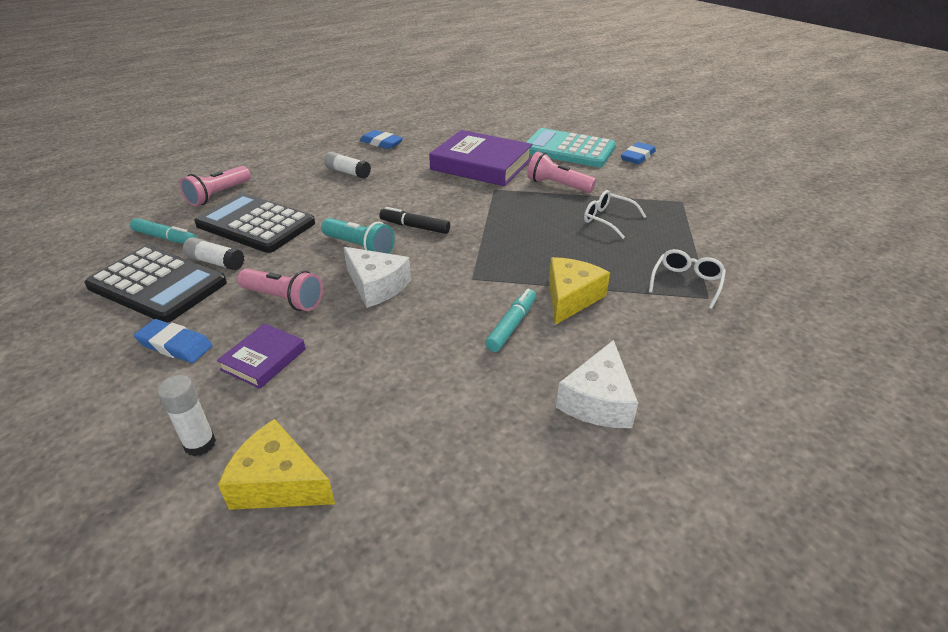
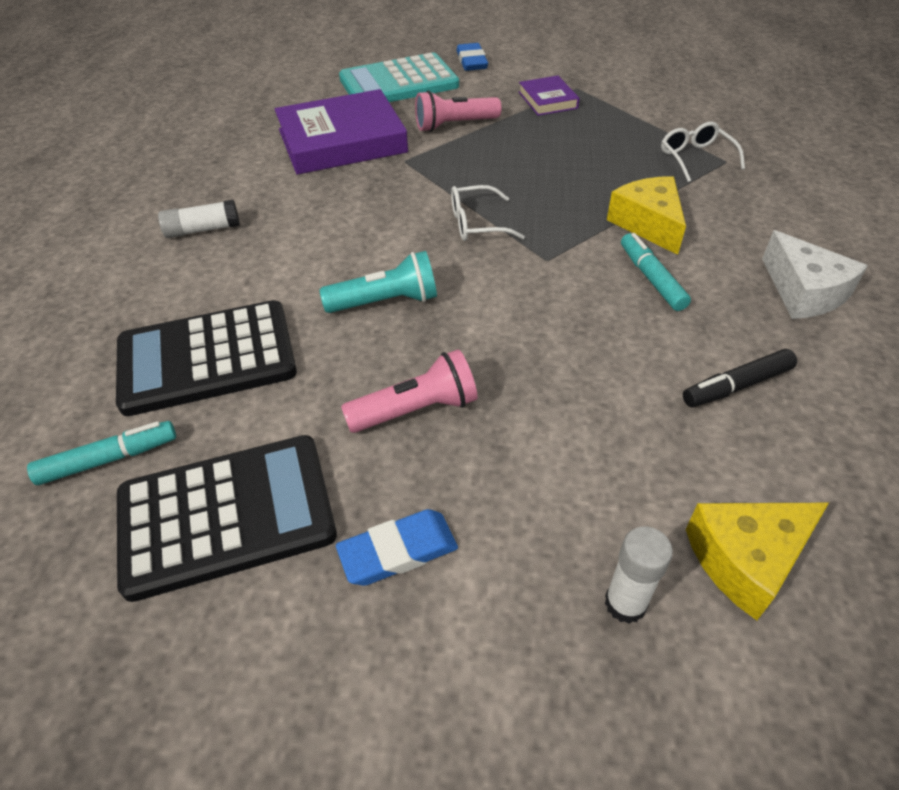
camera: 45 degrees left, 10 degrees up
pink flashlight [180,166,251,206] -> none
white glue stick [183,237,244,271] -> none
purple book [217,323,306,389] -> purple book moved to [519,76,580,116]
white cheese [343,247,411,308] -> none
blue eraser [360,130,403,149] -> none
black marker [379,207,450,234] -> black marker moved to [683,349,797,407]
white glasses [584,190,646,239] -> white glasses moved to [451,185,525,241]

